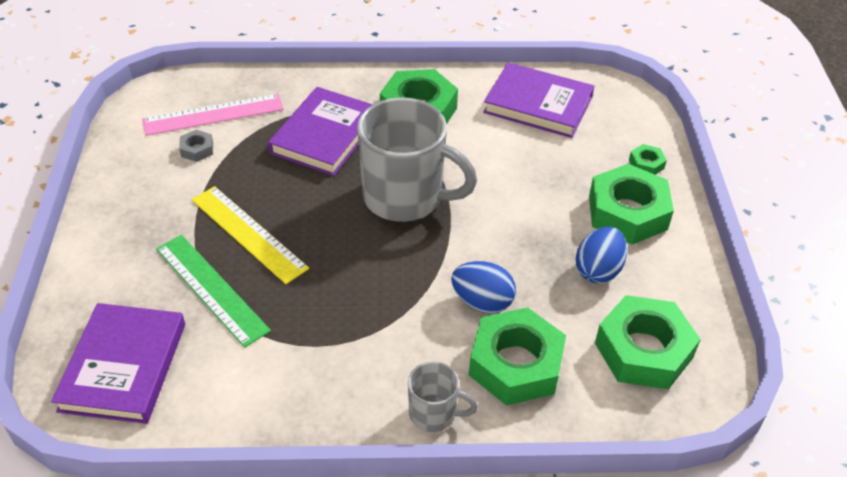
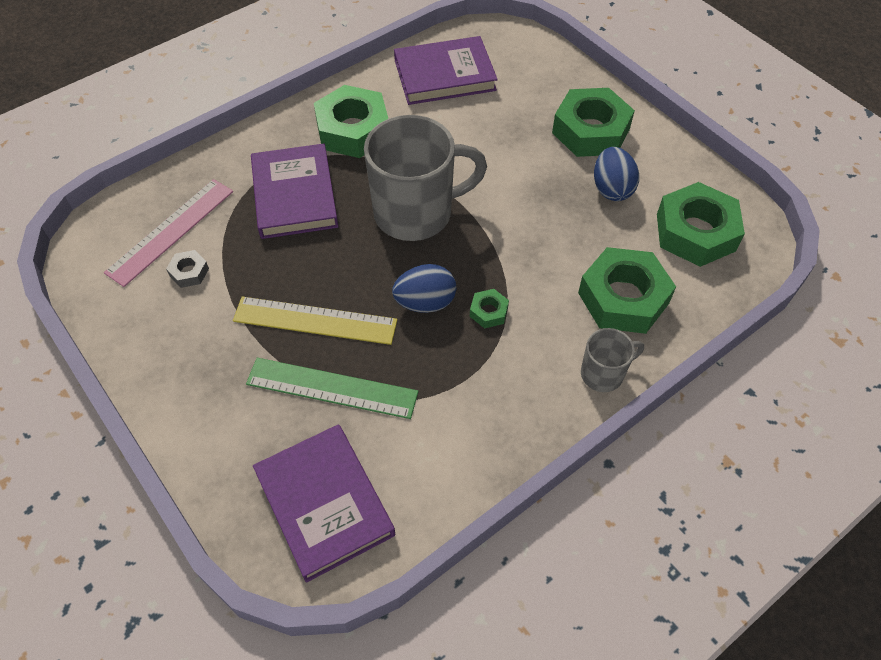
camera: 35 degrees left, 10 degrees up
blue egg [451,261,516,314] -> blue egg moved to [392,264,456,313]
green nut [629,144,667,175] -> green nut moved to [470,289,509,329]

